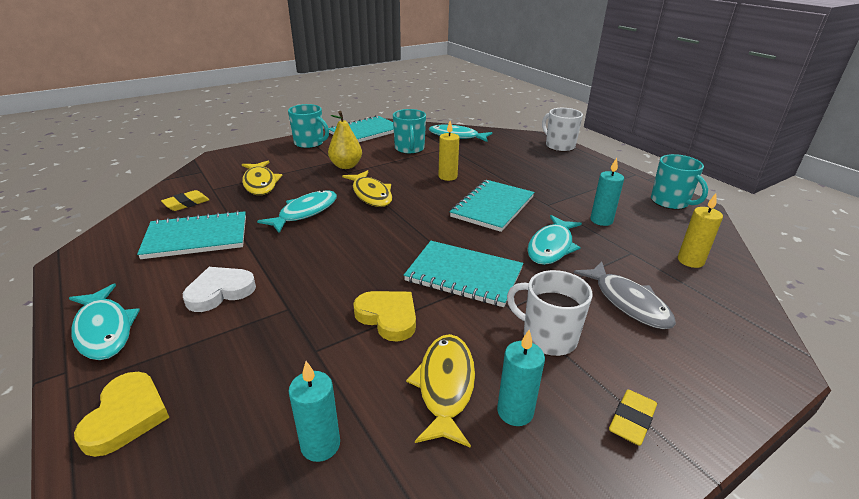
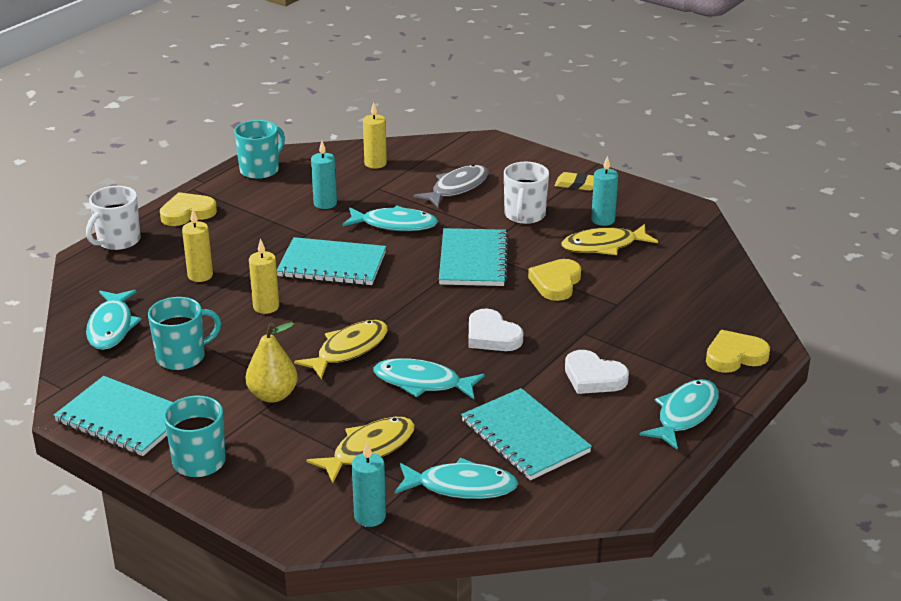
camera: 110 degrees left, 0 degrees up
yellow eraser [161,190,209,211] -> turquoise fish [395,458,518,499]
turquoise candle [288,361,340,462] -> turquoise candle moved to [352,442,386,527]
none -> yellow heart [160,192,217,226]
none -> yellow candle [182,210,213,282]
none -> white heart [468,308,523,351]

